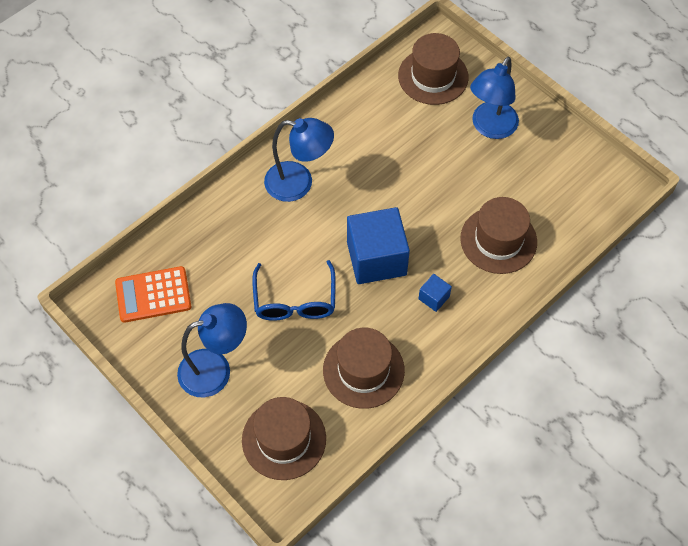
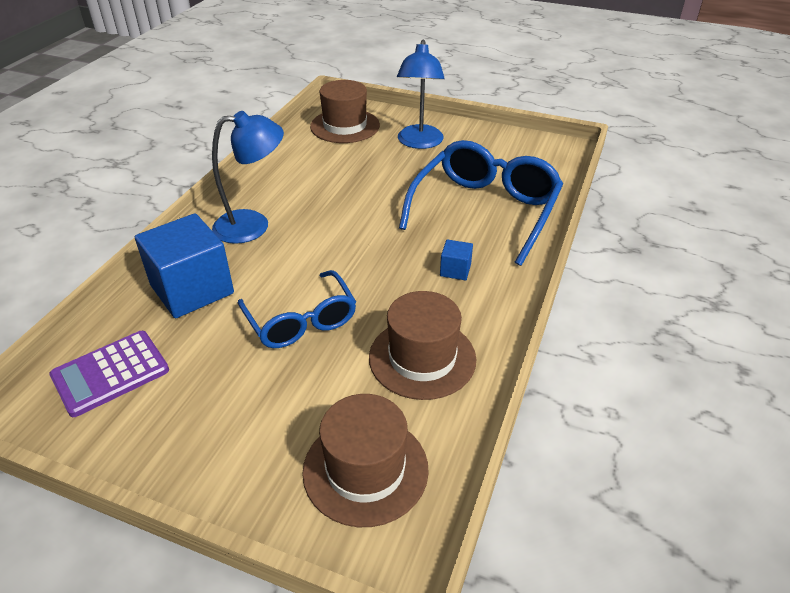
camera: 25 degrees left, 20 degrees down
orange calculator [115,266,191,323] -> purple calculator [49,331,169,417]
blue lamp [177,303,247,397] -> none
blue cube [347,207,410,284] -> blue cube moved to [135,213,234,318]
brown hat [460,197,537,274] -> blue glasses [399,140,563,266]

